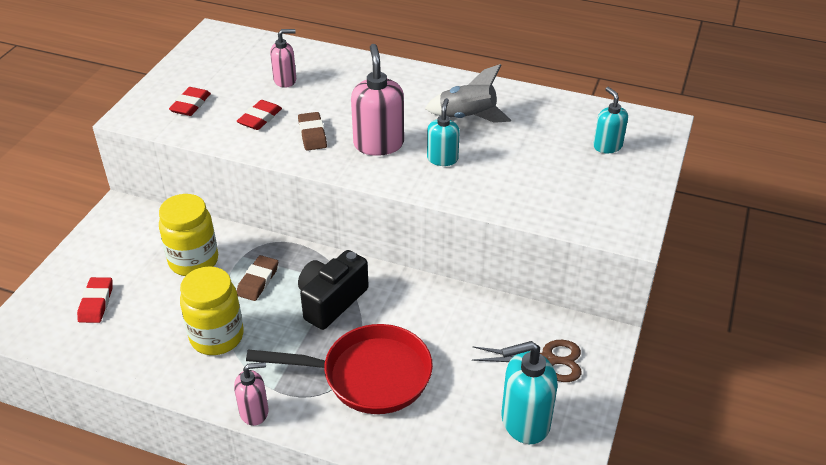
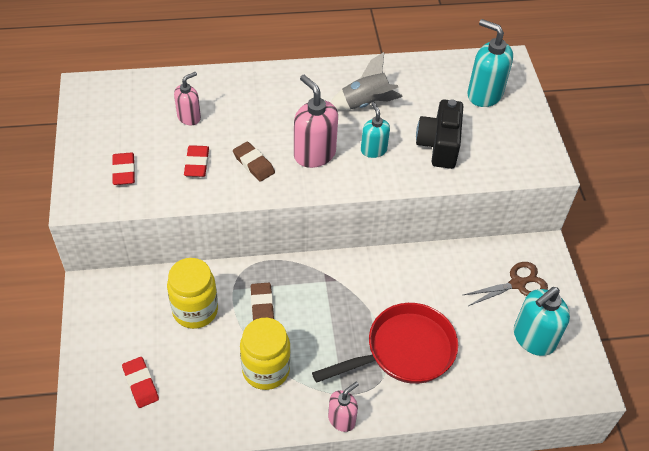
camera: 30 degrees left, 10 degrees up
black camera [298,250,369,330] -> black camera moved to [416,99,463,169]
turquoise soap dispenser [593,87,628,153] -> turquoise soap dispenser [467,19,513,107], size x1.64

